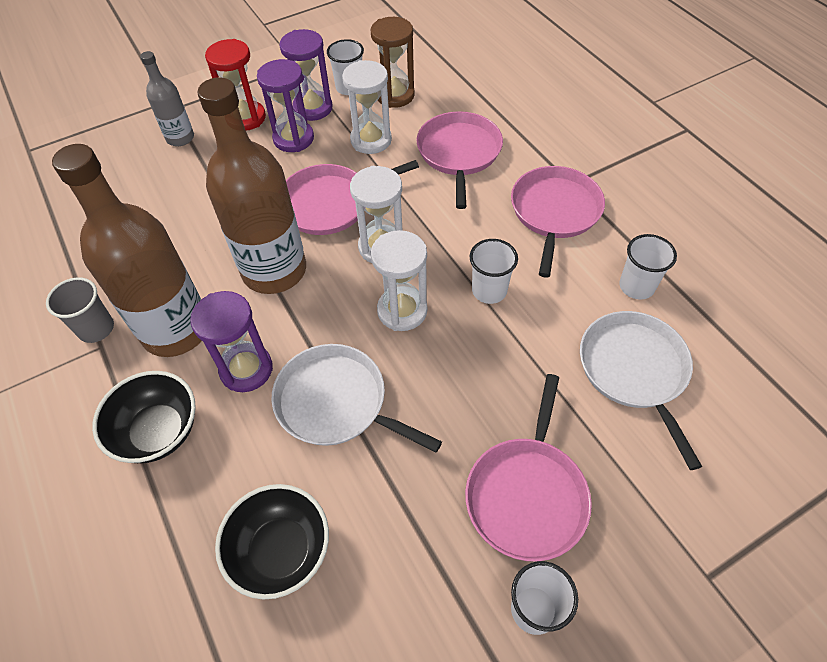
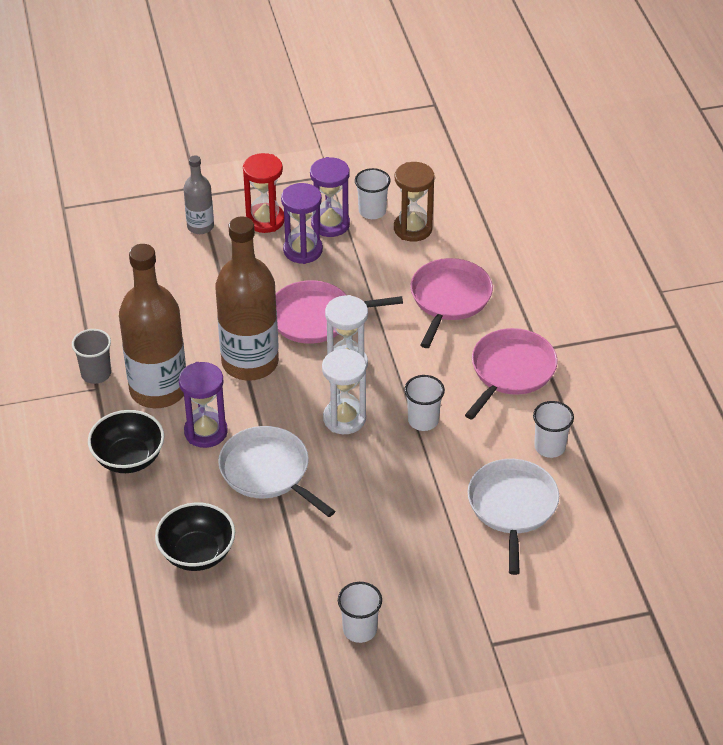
camera: 15 degrees right, 10 degrees down
white hourglass [342,60,392,154] -> none
pink pan [465,374,592,561] -> none

